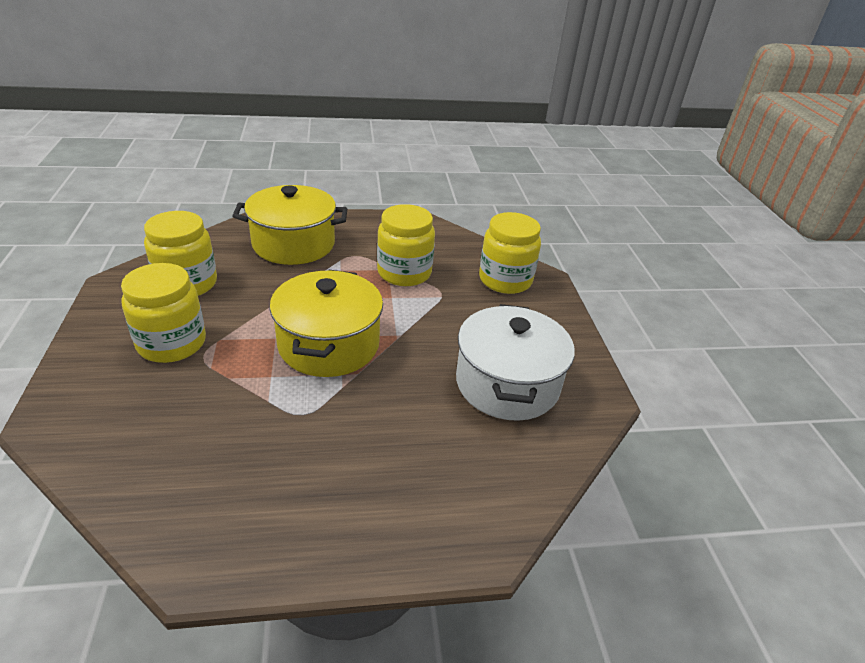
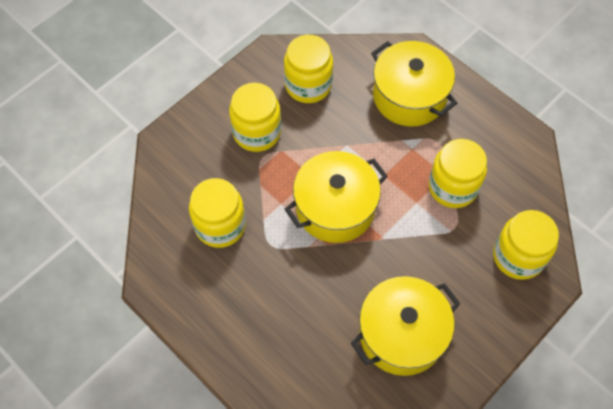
camera: 55 degrees right, 25 degrees up
white pot [456,304,575,421] -> yellow pot [351,276,460,376]
none -> yellow jar [189,178,246,248]

